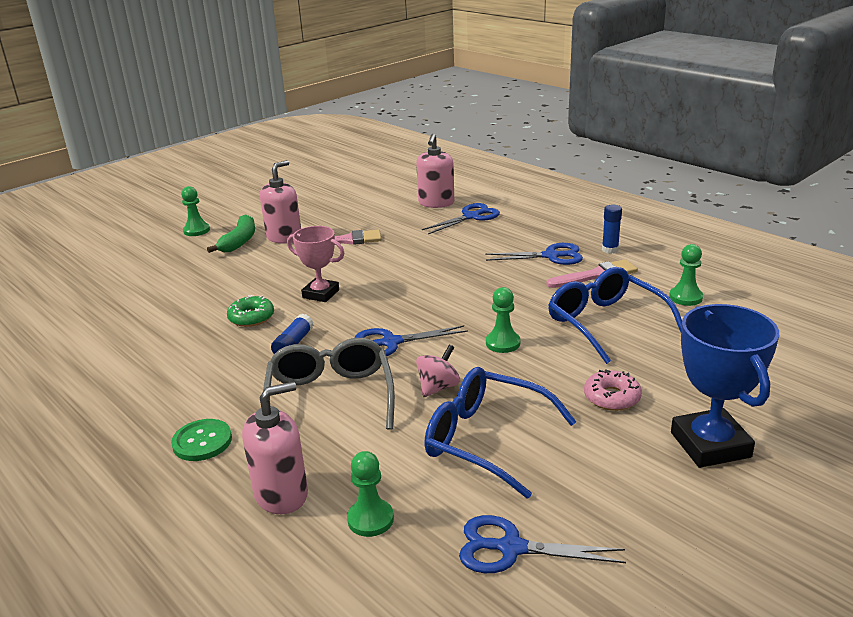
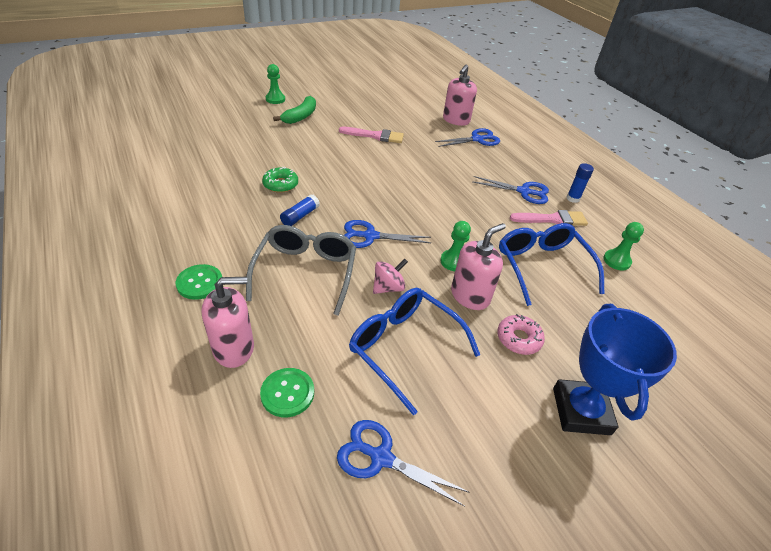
camera: 10 degrees right, 15 degrees up
pink soap dispenser [260,160,301,244] -> pink soap dispenser moved to [451,223,506,310]
pink trophy [287,226,345,302] -> none
green pawn [347,451,394,537] -> green button [260,368,314,417]

